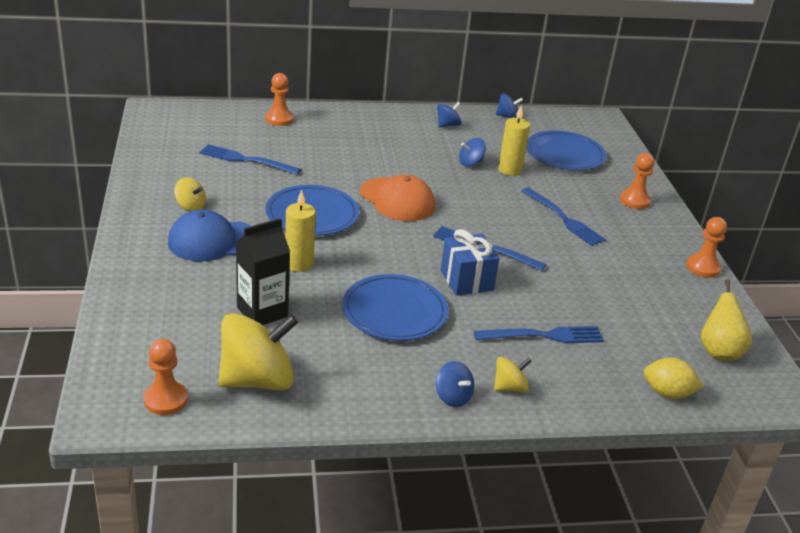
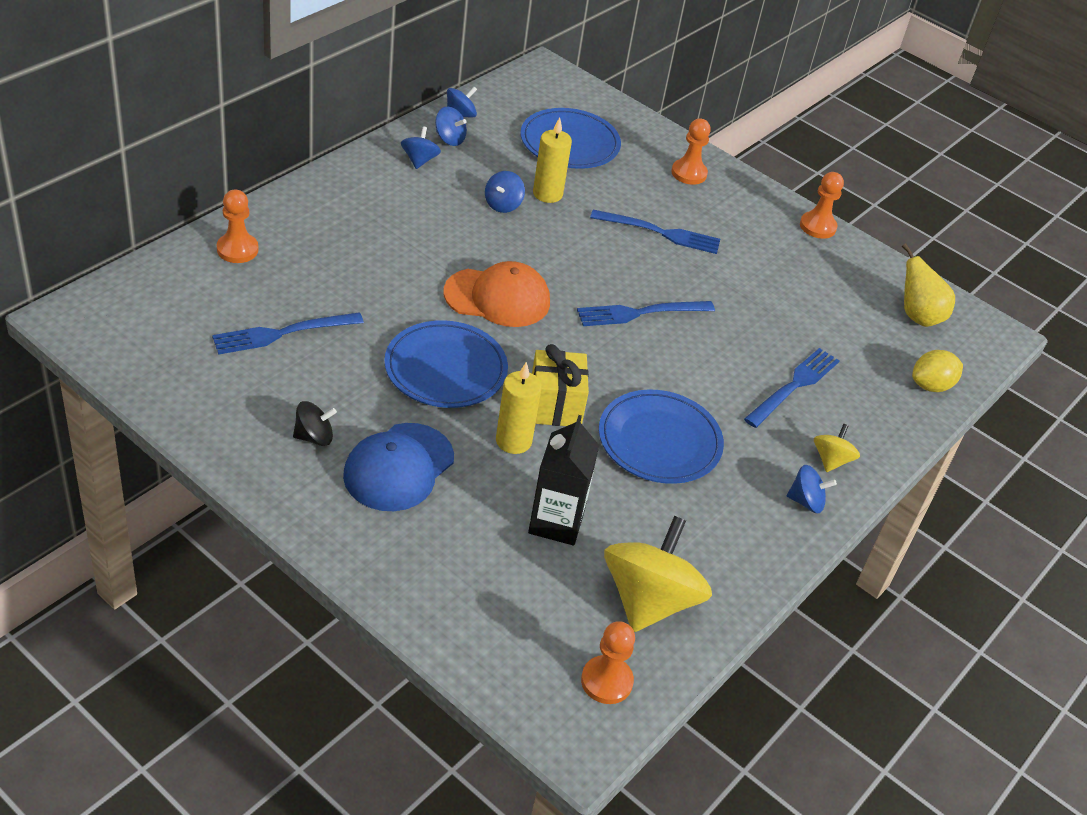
camera: 45 degrees left, 10 degrees up
yellow spinning top [174,177,206,212] -> black spinning top [293,401,337,446]
blue gift [441,229,500,296] -> none
none -> blue spinning top [435,106,467,146]
none -> yellow gift [532,344,589,426]

